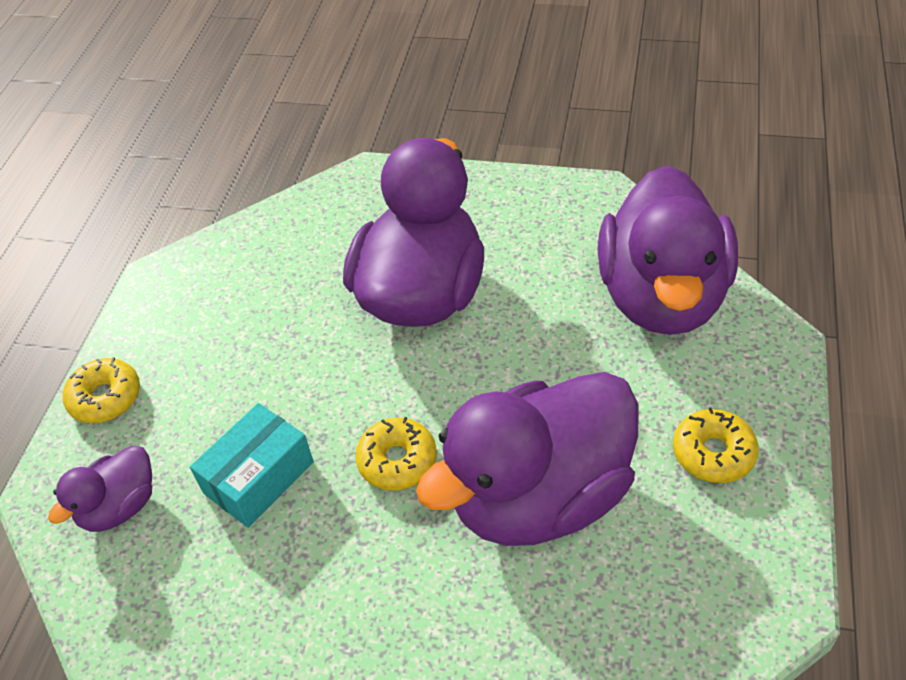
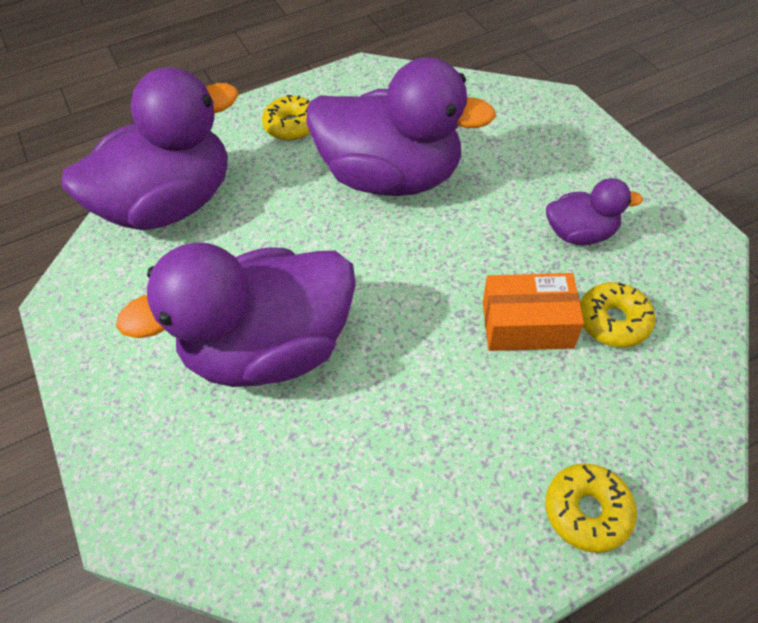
camera: 130 degrees left, 5 degrees up
purple duck [48,445,152,532] -> purple duck moved to [546,178,643,245]
turquoise box [190,403,314,528] -> orange box [483,273,584,351]
yellow donut [355,417,437,491] -> yellow donut moved to [580,282,655,347]

